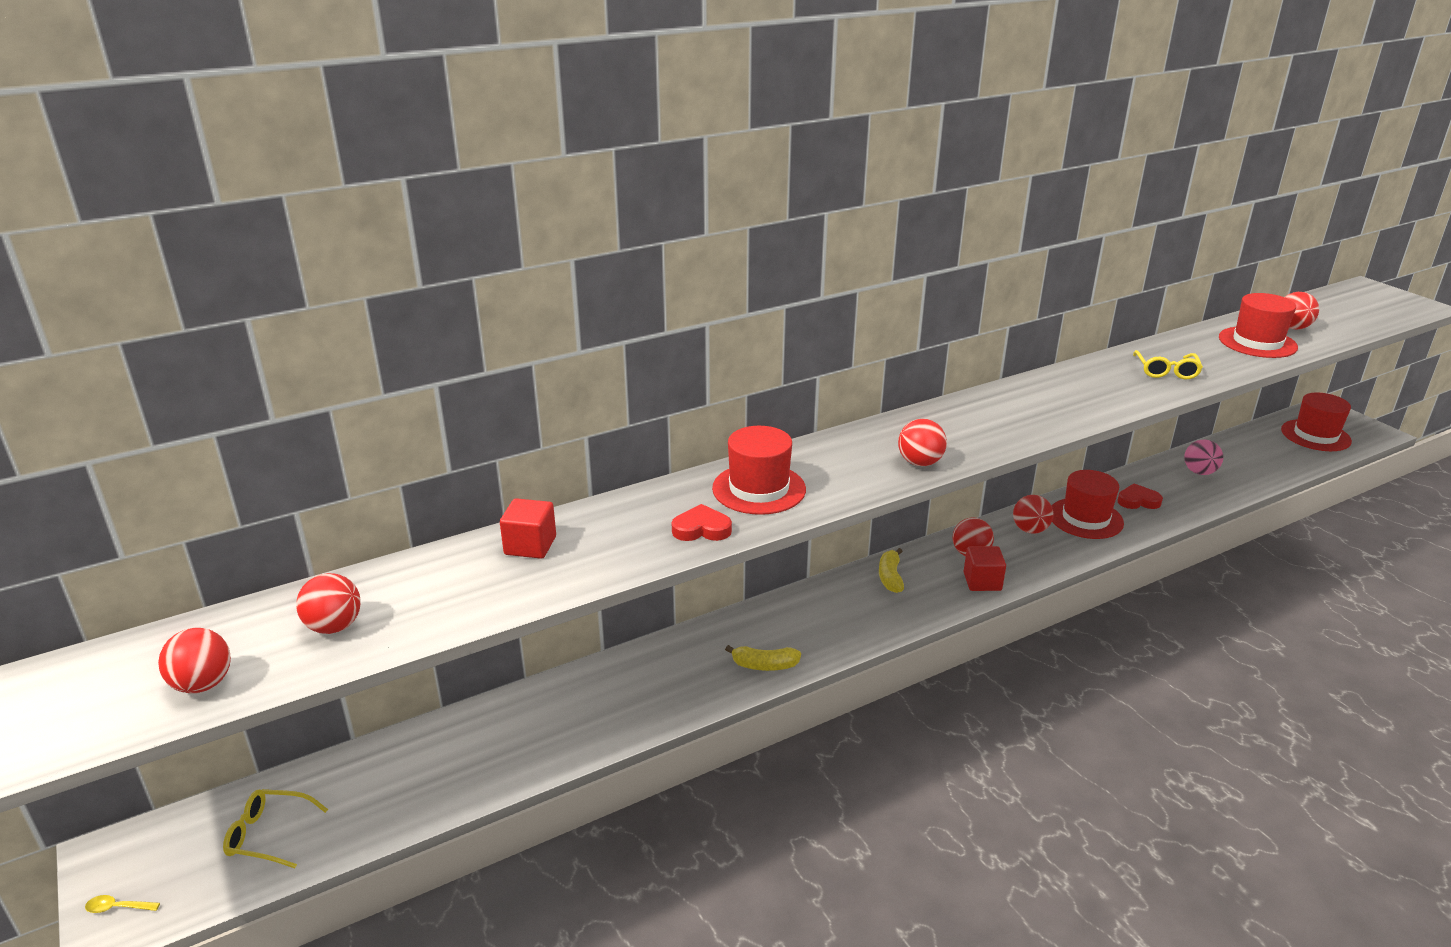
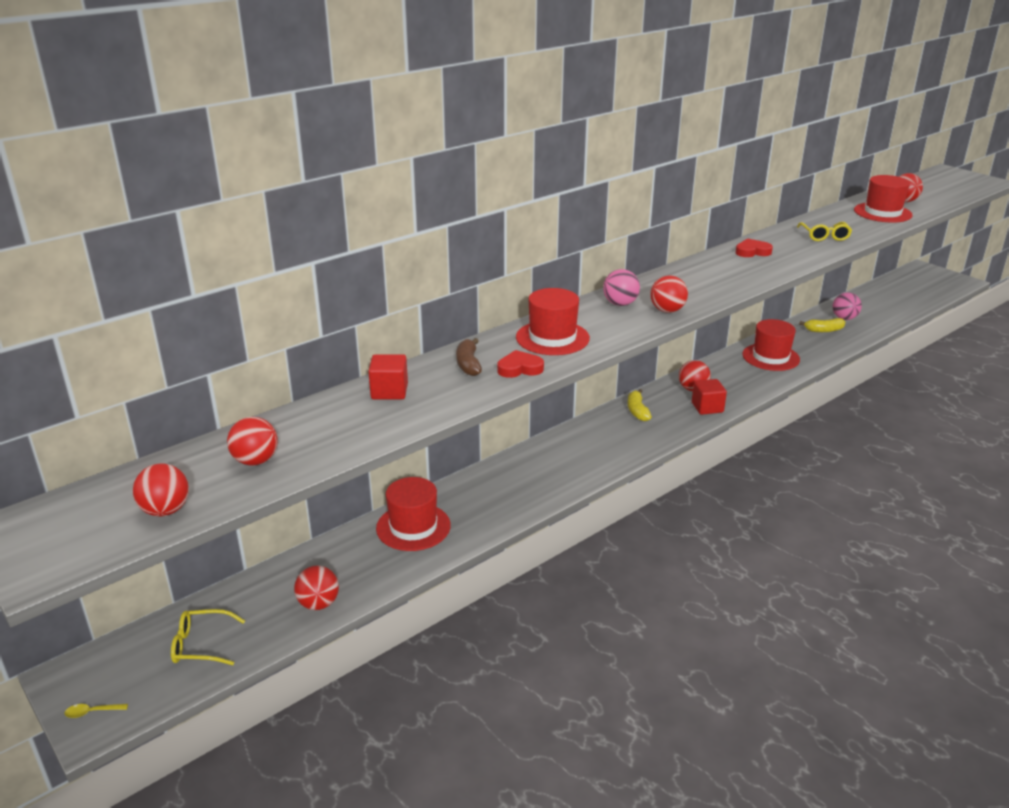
camera: 10 degrees left, 0 degrees up
yellow banana [725,645,801,671] -> yellow banana moved to [799,318,845,332]
red ball [1013,495,1054,534] -> red ball moved to [294,565,339,610]
red heart [1117,484,1163,509] -> red heart moved to [735,238,773,257]
red hat [1281,392,1352,451] -> red hat moved to [376,477,451,551]
none -> brown banana [456,338,482,376]
none -> pink ball [603,269,640,306]

